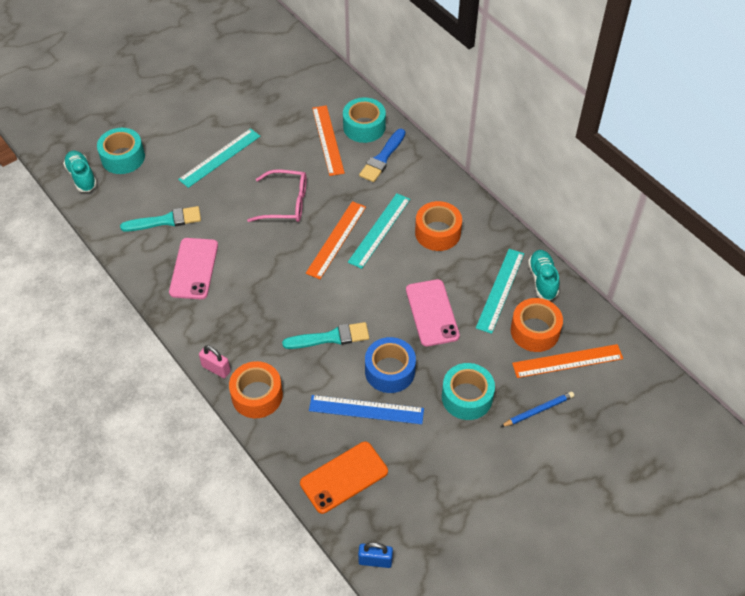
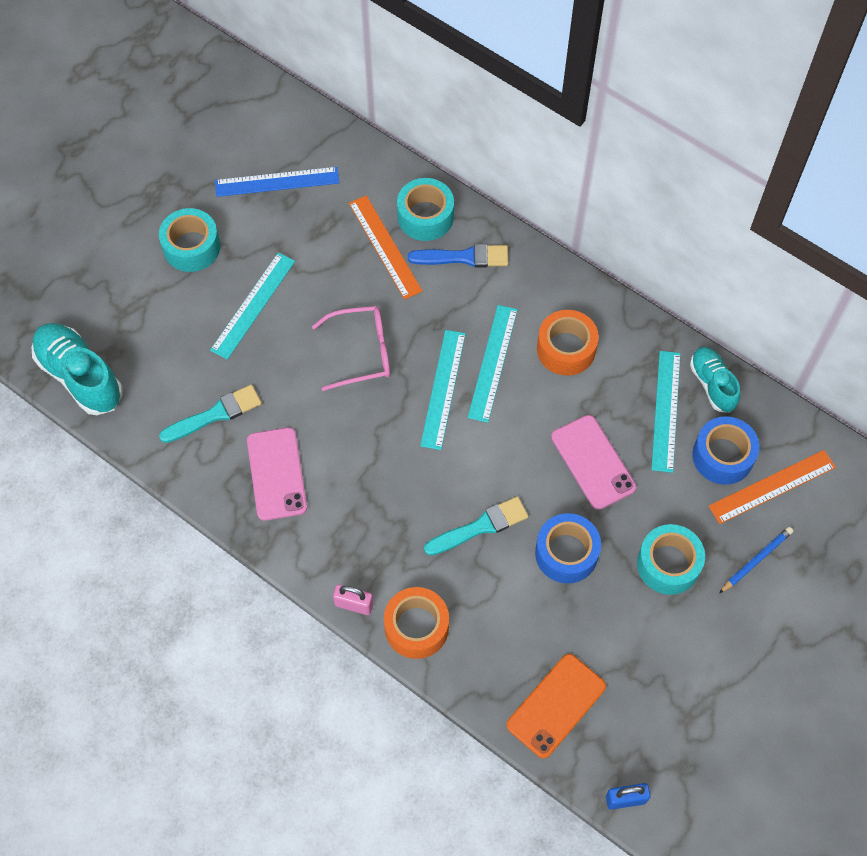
camera: 15 degrees left, 10 degrees up
turquoise shoe [63,150,97,192] -> turquoise shoe [32,323,123,415], size x1.61
turquoise tape [97,128,145,174] -> turquoise tape moved to [159,208,220,272]
orange ruler [306,201,366,279] -> turquoise ruler [420,330,466,450]
blue ruler [309,395,424,424] -> blue ruler moved to [215,167,339,197]
blue brush [359,129,405,182] -> blue brush turned 105 degrees counterclockwise [408,244,508,268]
orange tape [511,298,563,352] -> blue tape [692,416,759,485]

